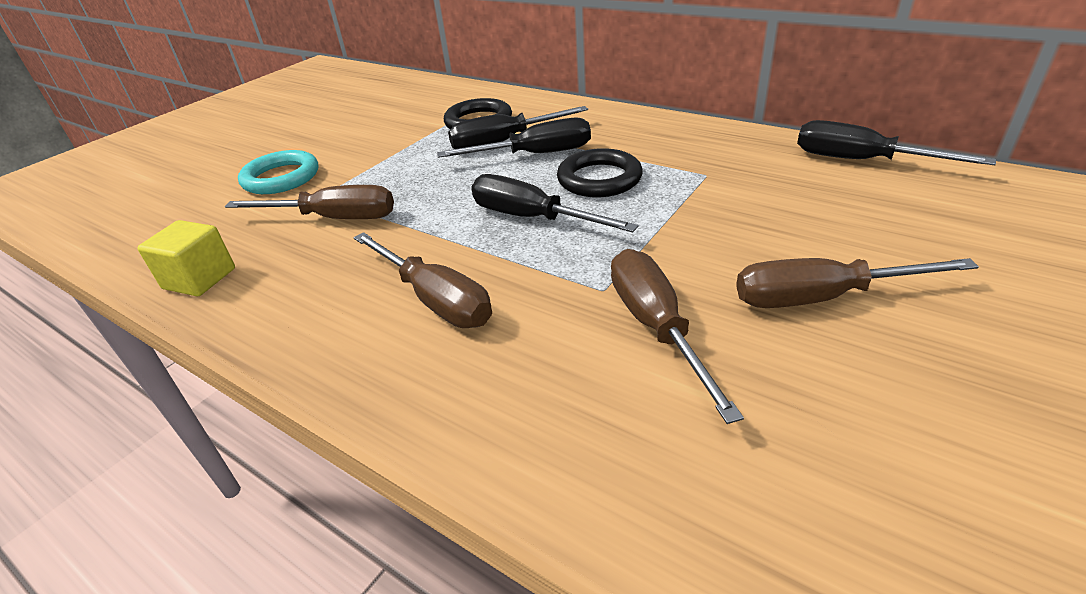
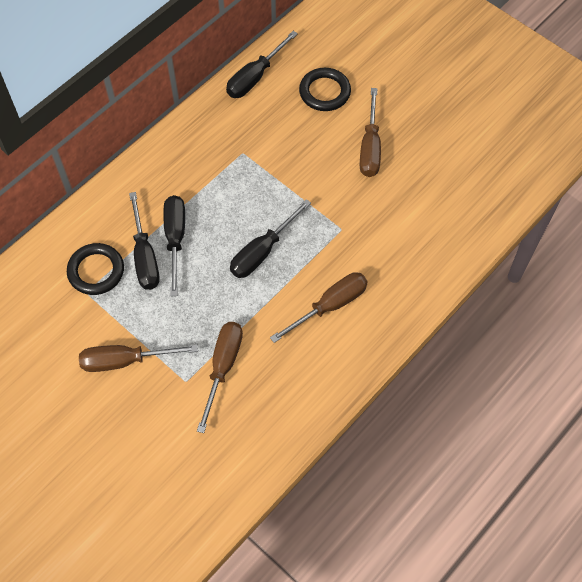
camera: 85 degrees left, 25 degrees up
yellow cube [138,220,235,296] -> none
turquoise ring [238,150,318,194] -> none
black ring [557,148,643,197] -> black ring moved to [299,68,351,111]
brown screwdriver [611,249,744,424] -> brown screwdriver moved to [79,345,198,372]

